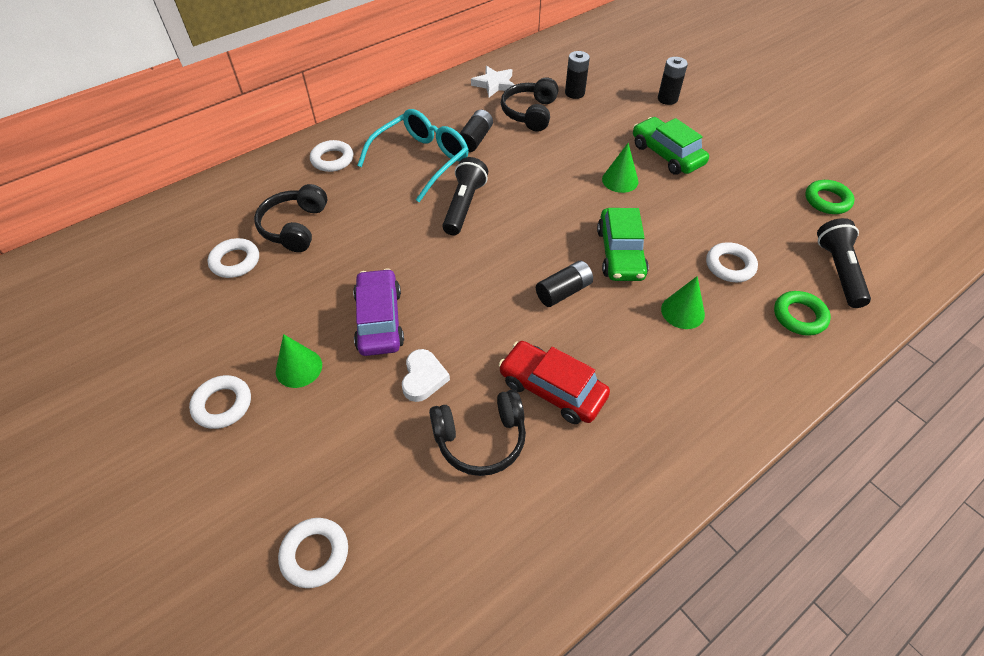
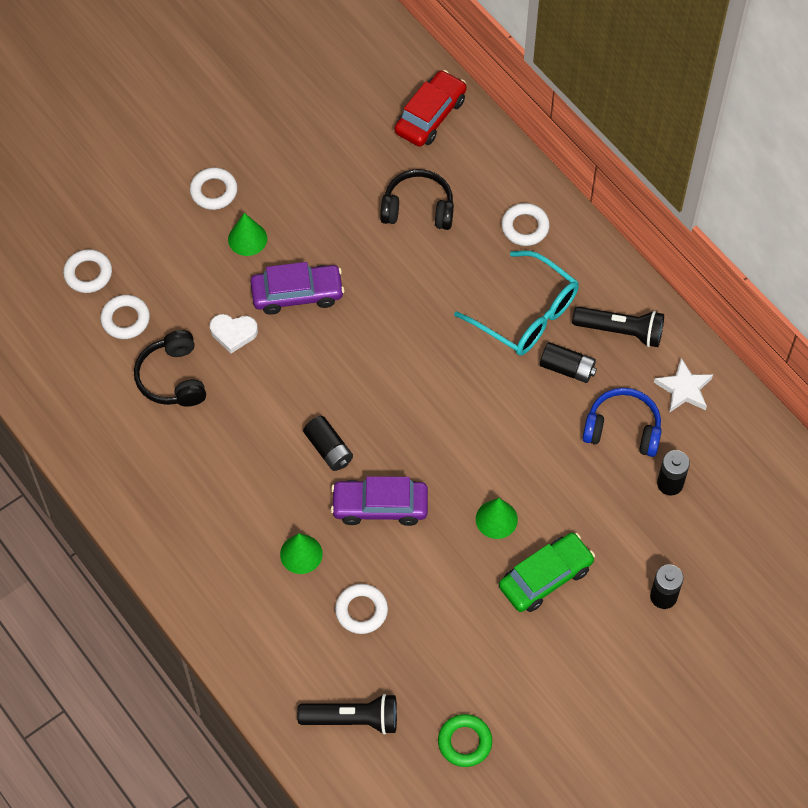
camera: 90 degrees right, 10 degrees up
white ring [208,238,259,278] -> white ring moved to [100,295,150,339]
black flashlight [442,157,488,235] -> black flashlight moved to [572,307,664,347]
red car [499,341,610,424] -> red car moved to [395,70,467,147]
black headphones [501,78,559,132] -> blue headphones [582,388,662,457]
green car [597,208,649,281] -> purple car [331,476,428,526]
green ring [774,291,831,336] -> none

